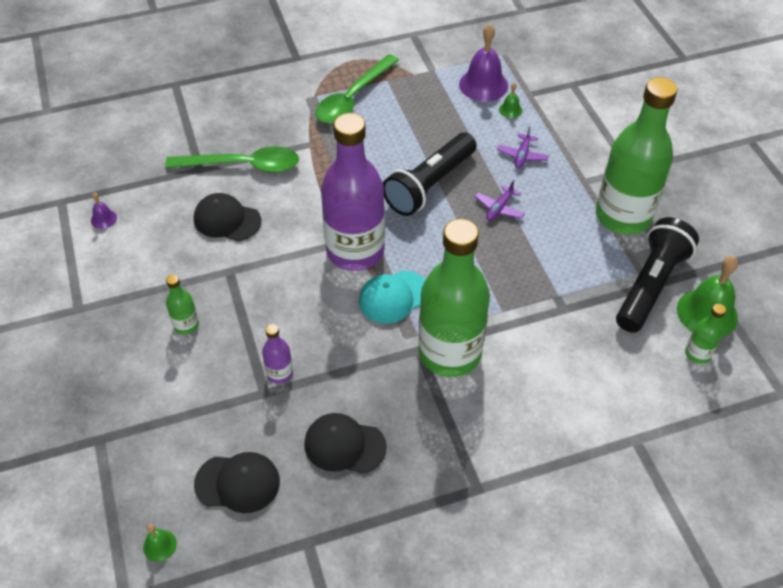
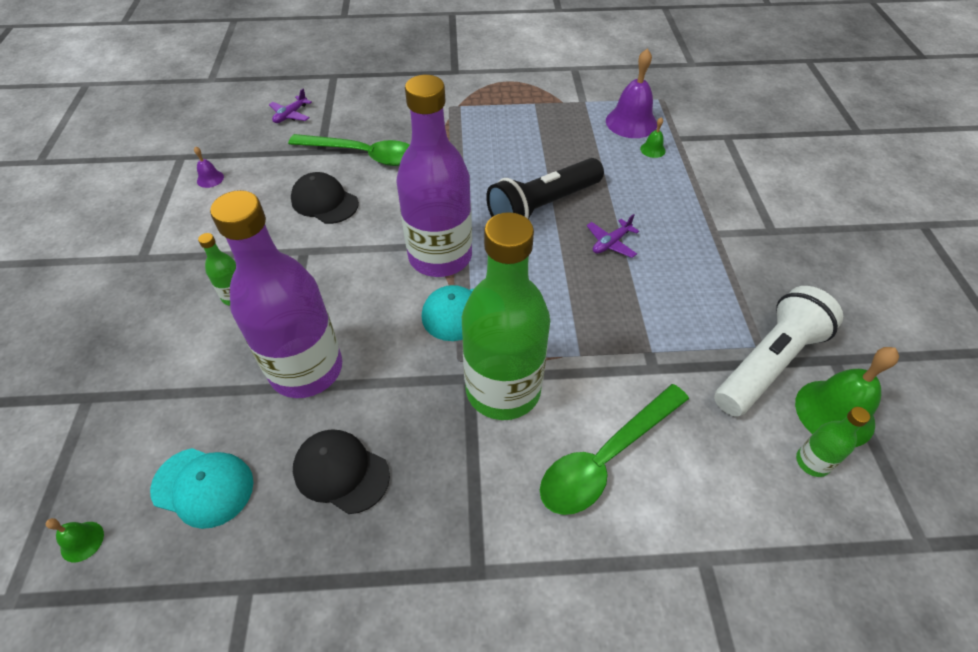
camera: 15 degrees right, 0 degrees up
black cap [194,452,280,513] -> turquoise cap [150,448,254,529]
purple bottle [262,324,293,384] -> purple bottle [210,190,342,398], size x2.42
green spoon [315,54,399,123] -> green spoon moved to [540,384,689,515]
purple plane [497,126,548,168] -> purple plane moved to [269,88,312,123]
green bottle [596,77,677,234] -> none
black flashlight [616,217,699,333] -> white flashlight [714,286,843,417]

